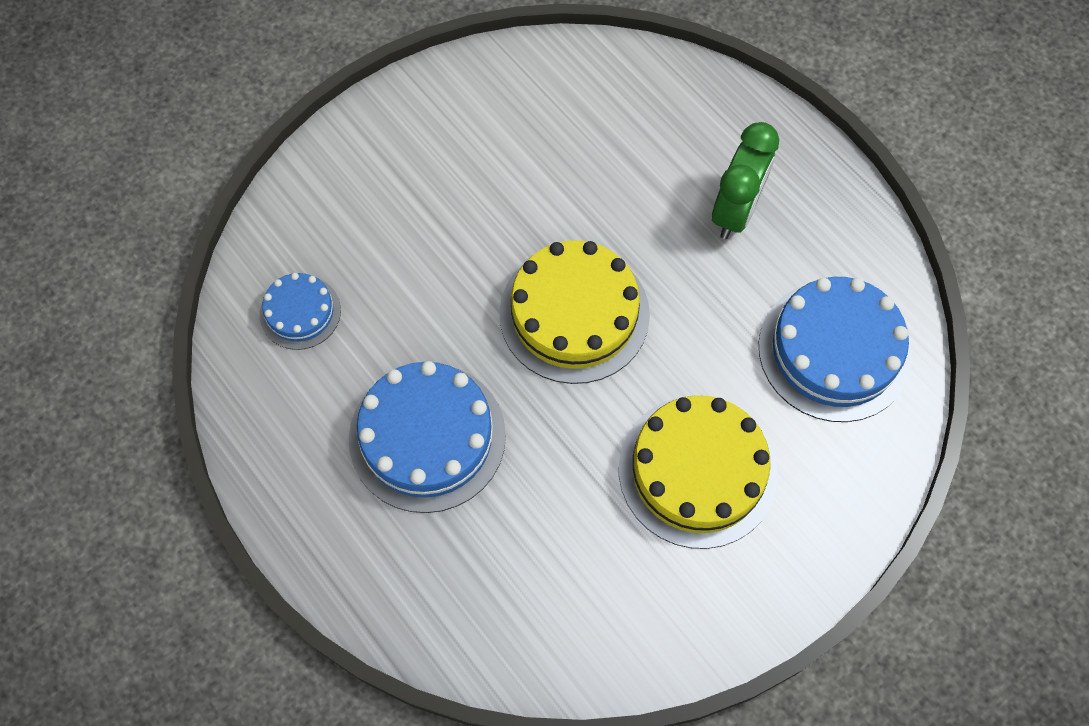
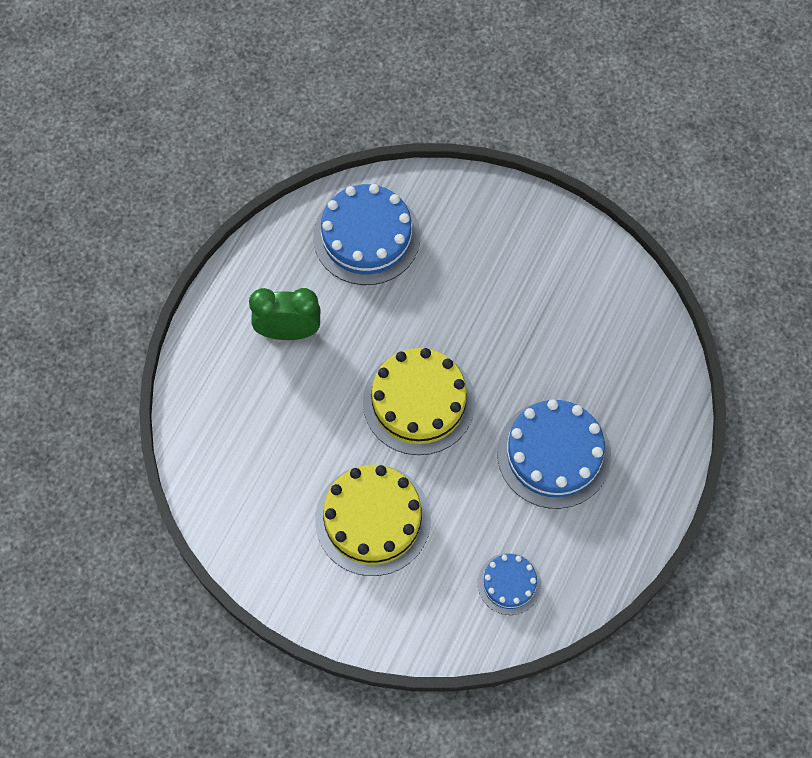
camera: 115 degrees left, 0 degrees up
yellow cake [619,395,778,549] -> yellow cake moved to [315,465,431,576]

